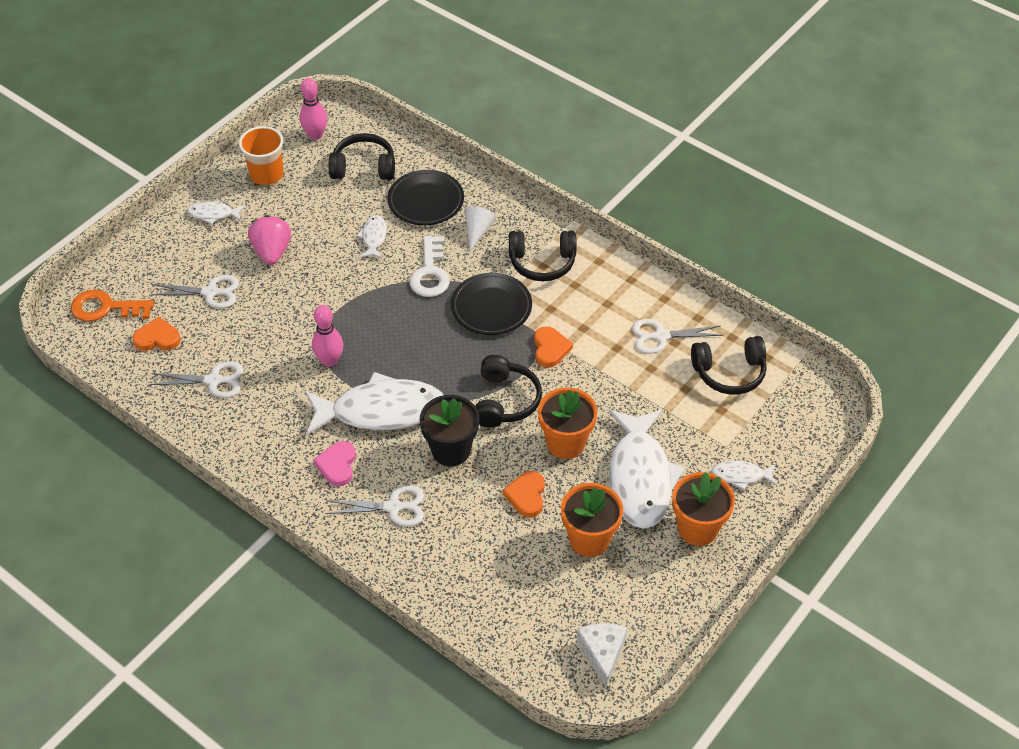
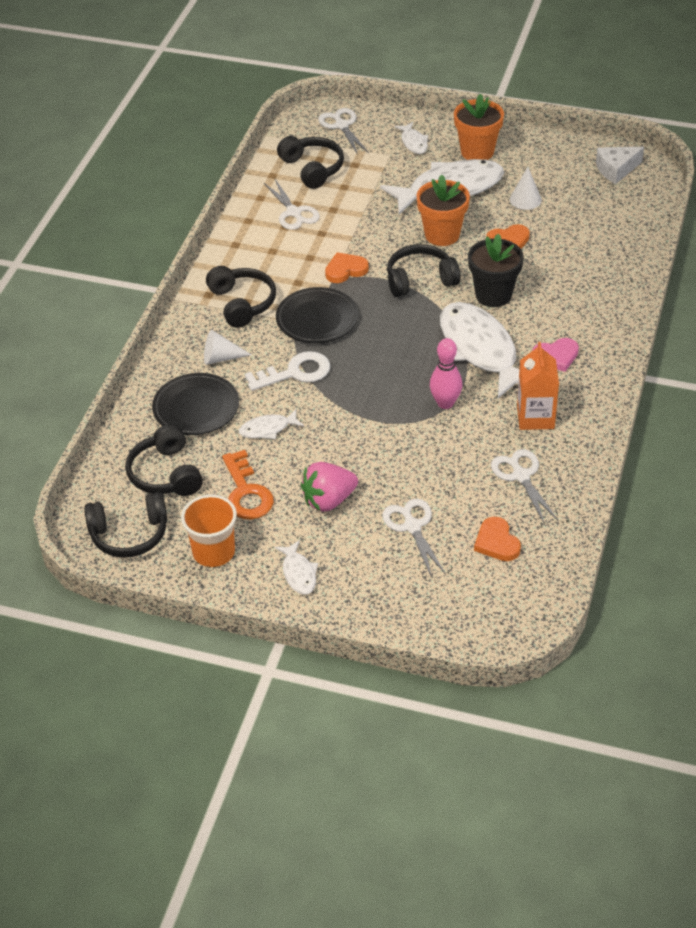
camera: 110 degrees left, 5 degrees down
orange key [71,290,154,322] -> orange key moved to [222,450,274,520]
pink bowling pin [300,78,327,140] -> black headphones [84,492,167,558]
white scissors [325,485,424,527] -> white scissors moved to [318,108,369,155]
orange flower pot [561,483,623,557] -> white cone [510,167,542,210]
none -> orange carton [517,342,559,430]

